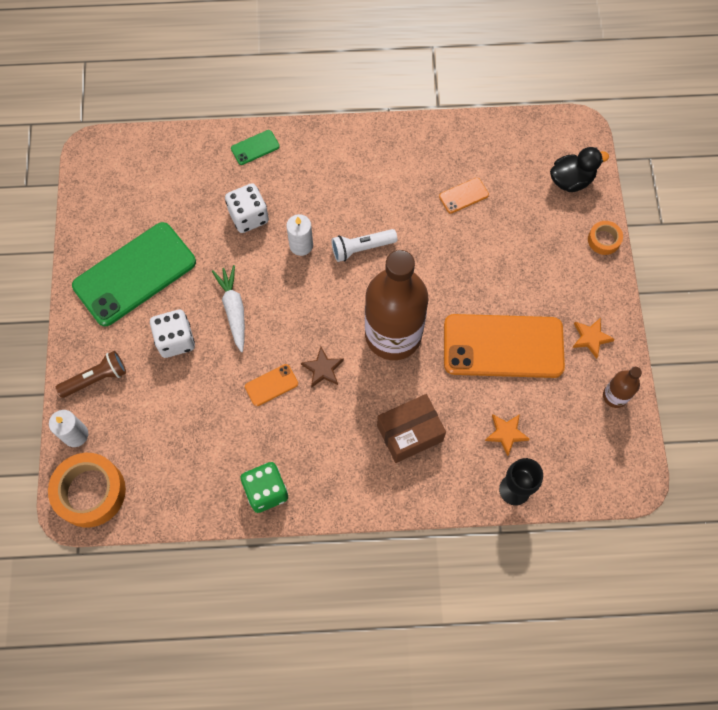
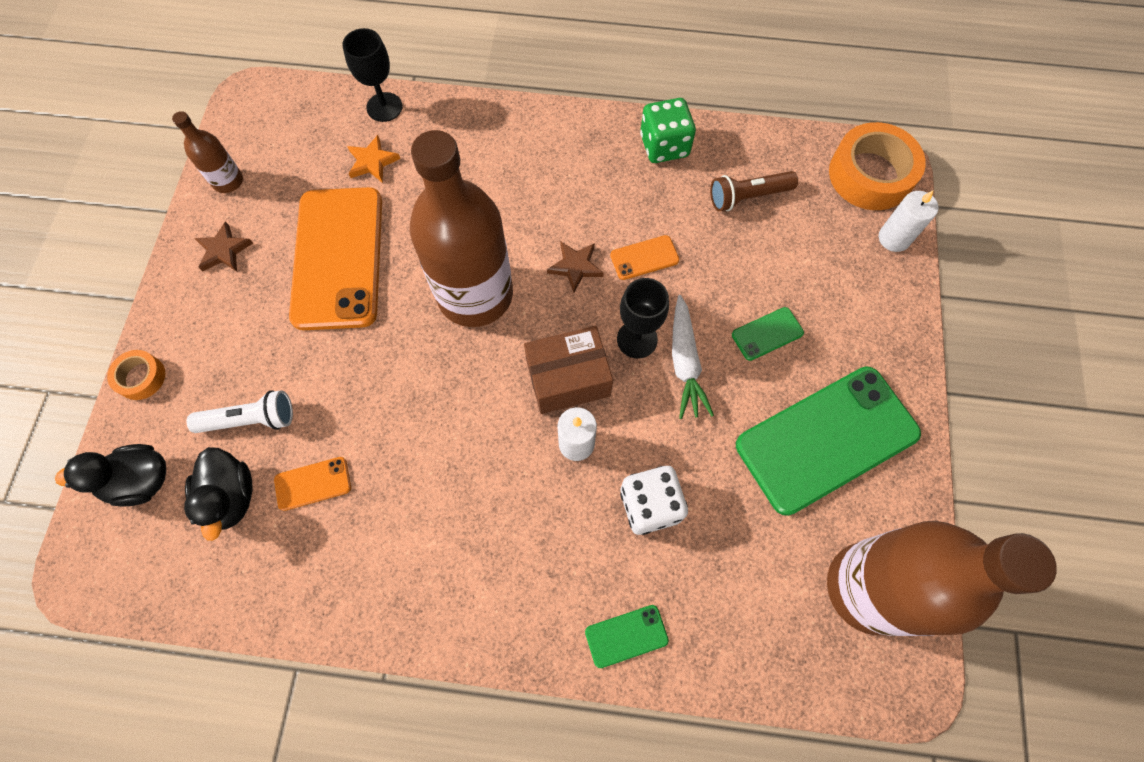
camera: 170 degrees left, 0 degrees up
brown flashlight [56,351,126,398] -> brown flashlight moved to [710,171,798,211]
white dice [150,310,195,358] -> green phone [732,307,804,361]
white flashlight [331,229,398,262] -> white flashlight moved to [187,390,293,433]
brown box [377,394,446,463] -> brown box moved to [524,326,613,414]
orange phone [444,314,565,378] -> orange phone turned 75 degrees clockwise [289,187,382,330]
orange star [572,318,615,359] -> brown star [194,221,253,271]
none -> black duck [184,447,253,541]
none -> black goblet [617,278,669,358]
none -> brown bottle [827,521,1057,636]

